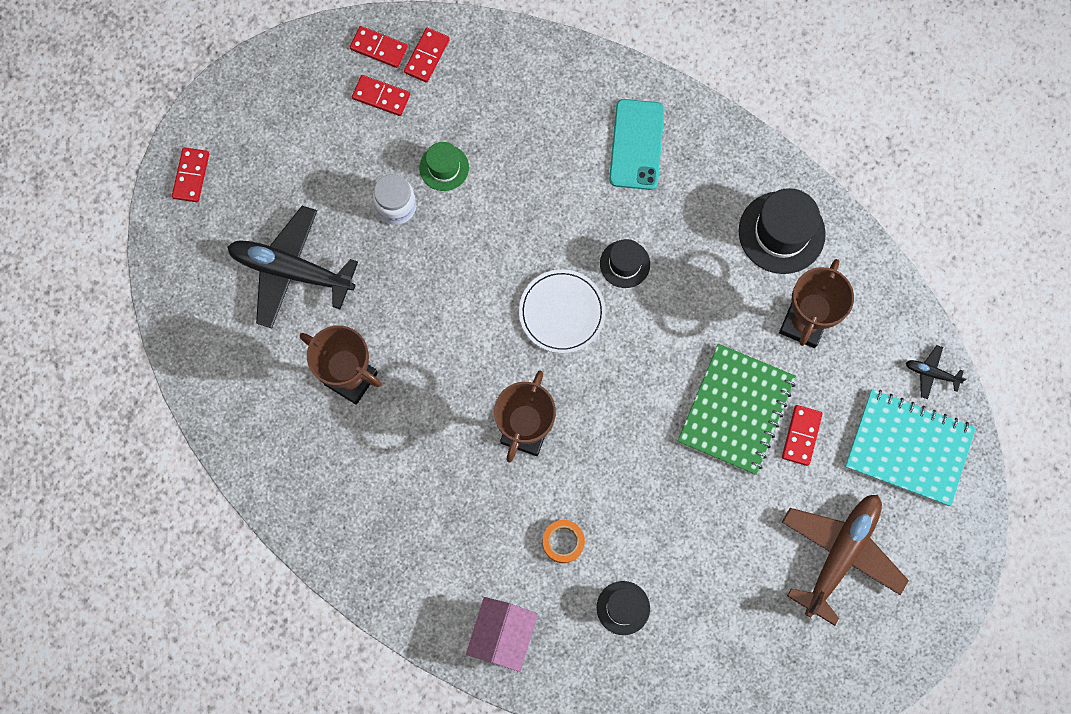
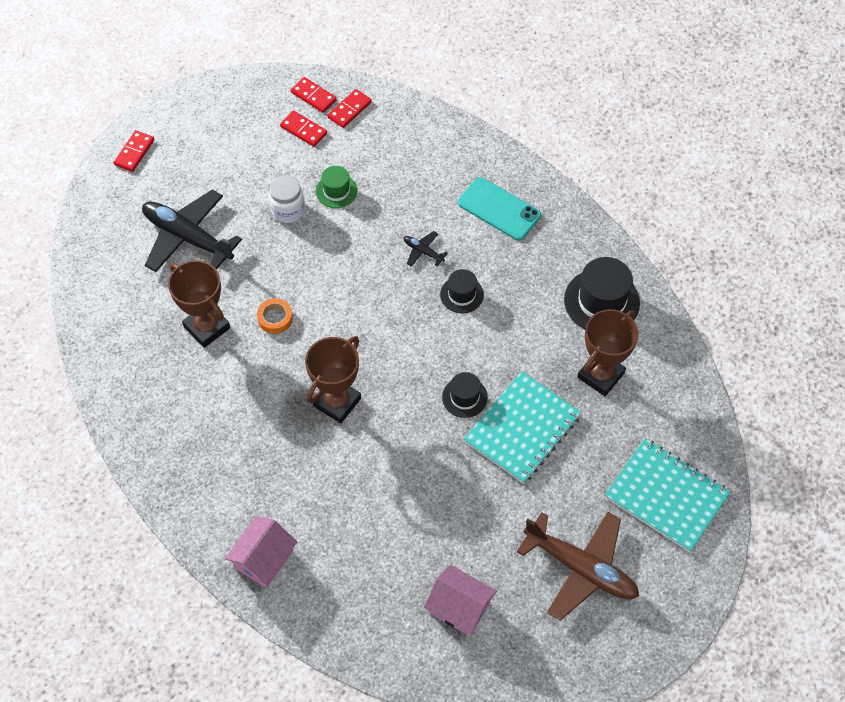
camera: 15 degrees right, 15 degrees down
white plate [519,269,606,353] -> none
orange tape [543,520,585,563] -> orange tape moved to [257,298,293,334]
black hat [597,581,650,635] -> black hat moved to [442,372,488,418]
turquoise phone [609,99,665,190] -> turquoise phone turned 75 degrees counterclockwise [458,177,541,241]
green notebook [678,344,796,475] -> turquoise notebook [464,371,582,484]
red domino [782,405,822,466] -> none
brown plane [782,495,909,626] -> brown plane turned 75 degrees clockwise [517,512,639,621]
black plane [906,345,967,399] -> black plane moved to [404,231,448,267]
none -> pink house [424,565,497,636]

